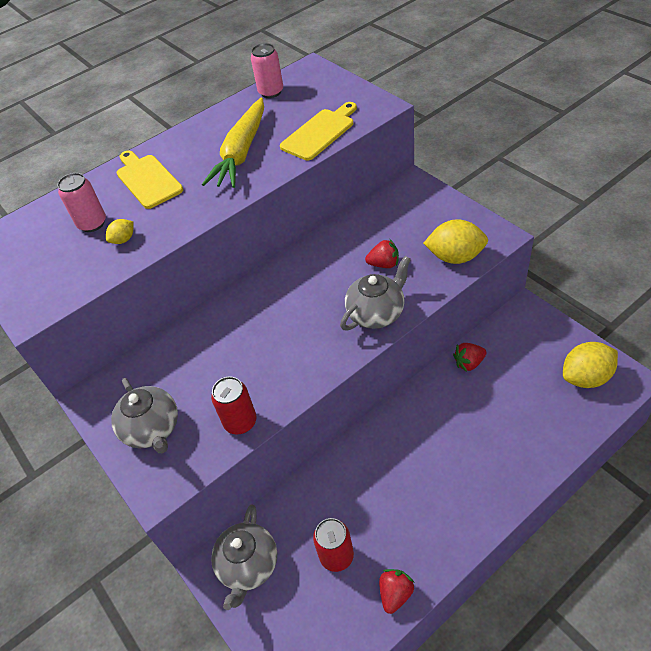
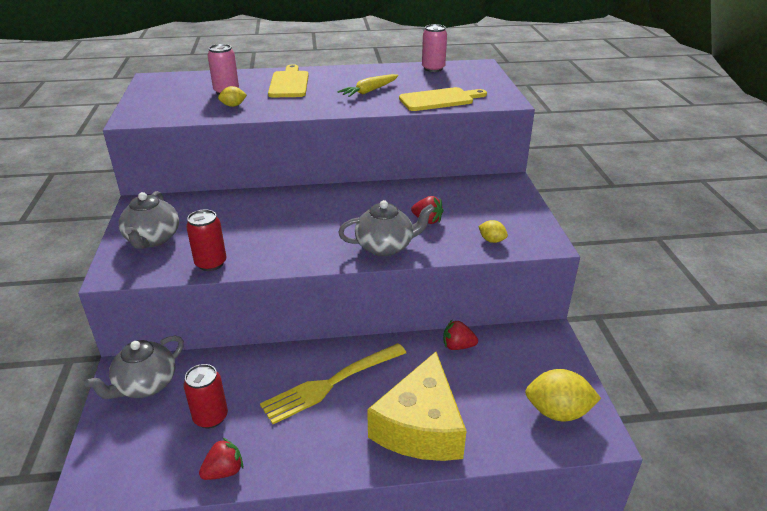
camera: 25 degrees right, 15 degrees down
yellow carrot [202,97,264,188] -> yellow carrot [337,74,399,97], size x0.60
yellow lemon [423,219,488,264] -> yellow lemon [478,220,508,243], size x0.50
none -> yellow fork [260,343,406,424]
none -> yellow cheese [367,352,466,461]

